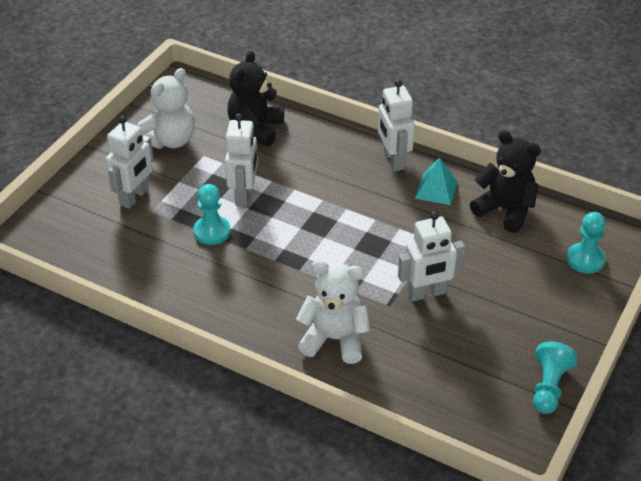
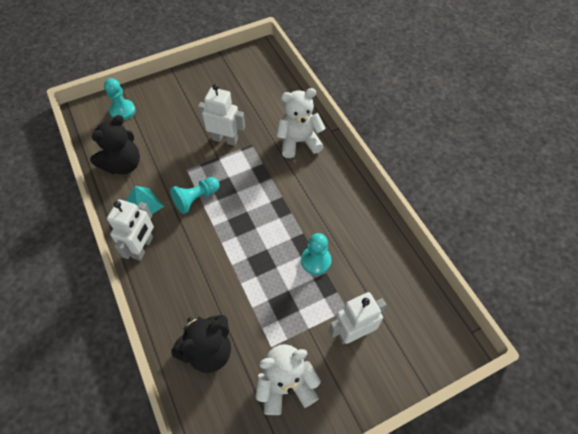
camera: 145 degrees left, 15 degrees up
white robot [225,113,258,206] -> none
white teddy bear [296,260,371,364] -> white teddy bear turned 120 degrees clockwise [276,88,326,158]
black teddy bear [470,130,541,233] -> black teddy bear turned 120 degrees counterclockwise [90,115,140,175]
turquoise pawn [533,342,578,414] -> turquoise pawn moved to [170,177,219,214]

